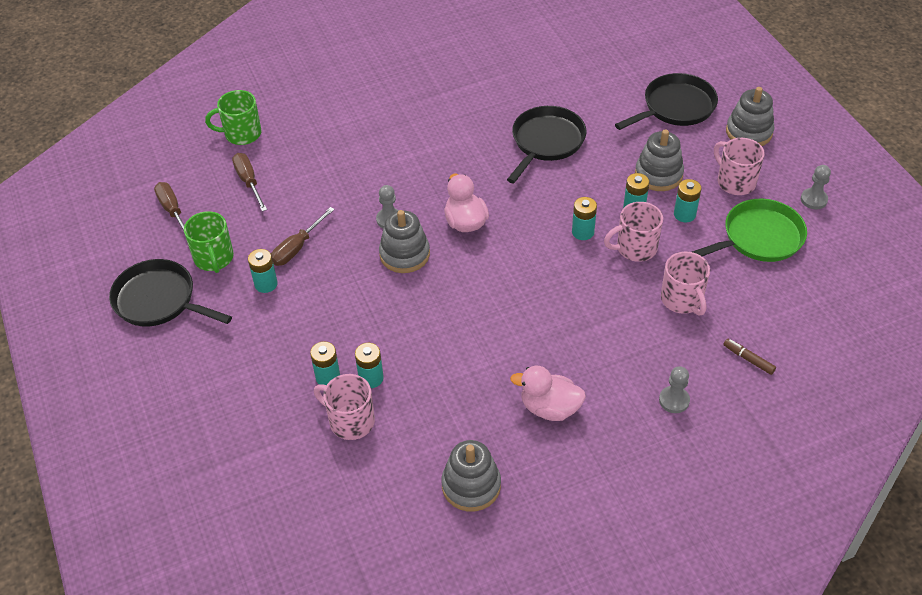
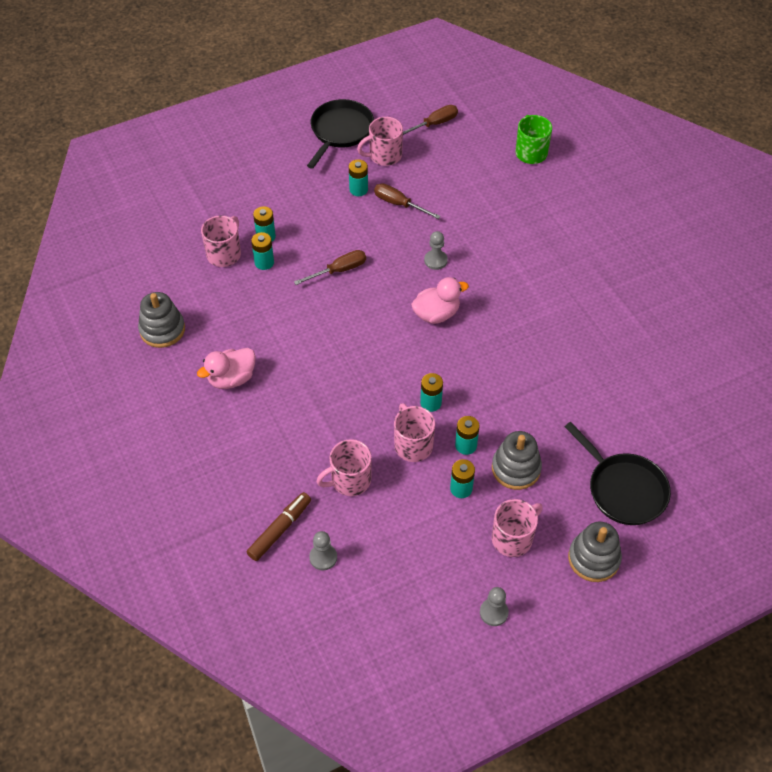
camera: 85 degrees right, 5 degrees up
green mug [184,211,234,273] -> pink mug [357,117,403,166]
brown screwdriver [232,153,267,211] -> brown screwdriver moved to [294,250,366,285]
grey stacking toy [379,210,430,273] -> none
black pan [507,106,586,183] -> none
pink duck [510,366,586,421] -> pink duck turned 135 degrees counterclockwise [197,348,256,389]
grey pawn [659,366,690,413] -> grey pawn moved to [309,531,337,570]
green pan [692,199,807,262] -> none
brown marker [723,339,776,375] -> brown marker [247,492,311,561], size x1.62

